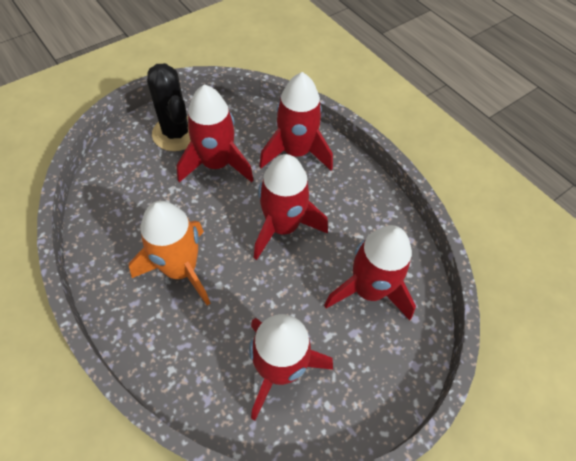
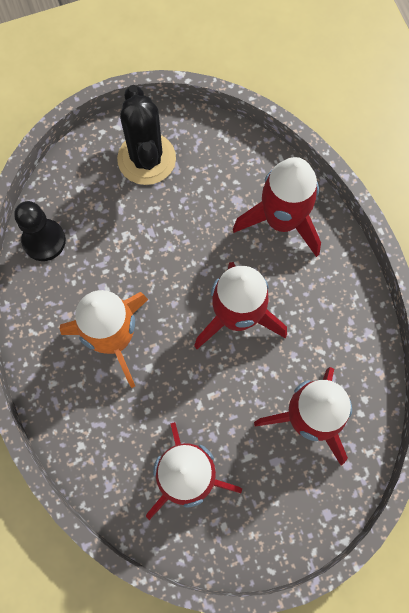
camera: 20 degrees right, 15 degrees up
red rocket [177,84,254,182] -> none
none -> black pawn [14,201,66,261]

